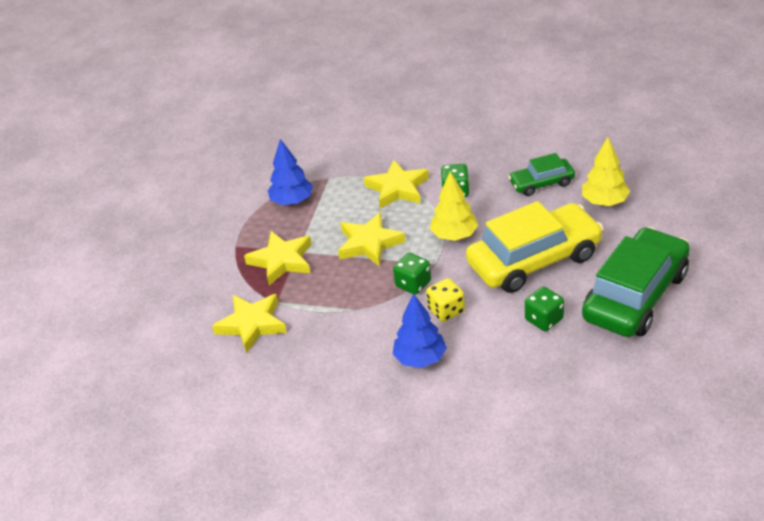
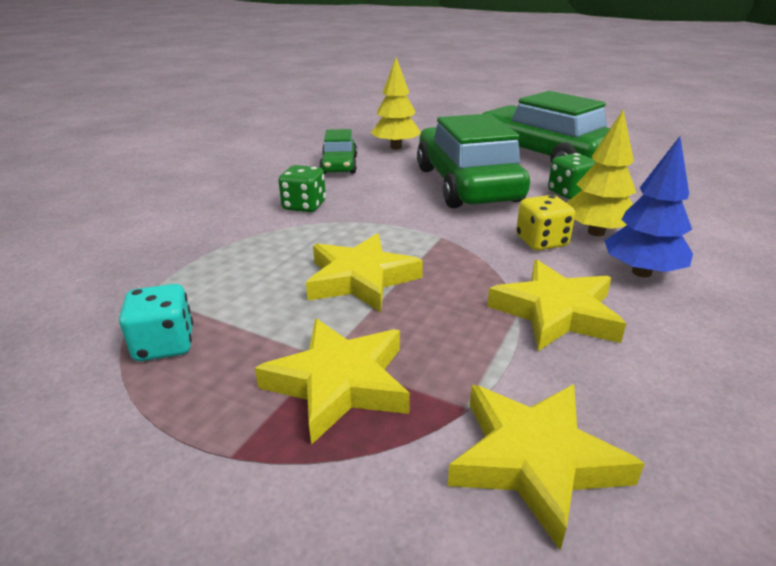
camera: 80 degrees left, 10 degrees down
blue tree [268,139,313,205] -> turquoise dice [119,284,193,361]
yellow star [364,160,429,209] -> yellow star moved to [487,260,626,351]
green dice [393,253,431,295] -> none
yellow tree [430,172,478,241] -> yellow tree moved to [566,110,636,236]
yellow car [466,201,604,293] -> green car [417,114,530,208]

